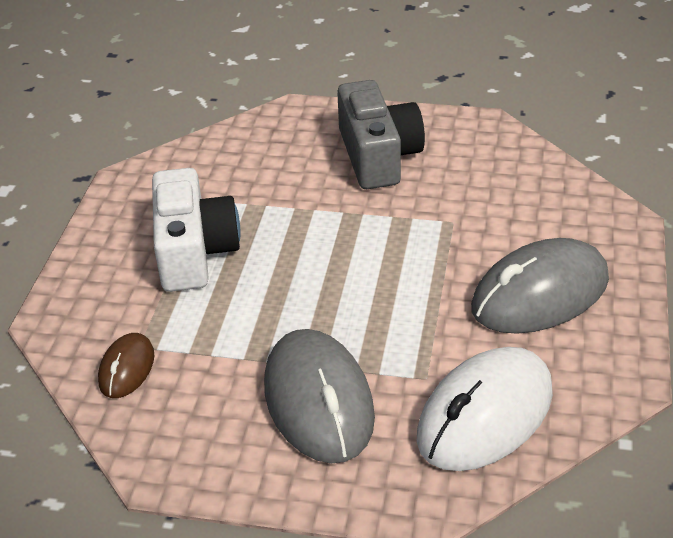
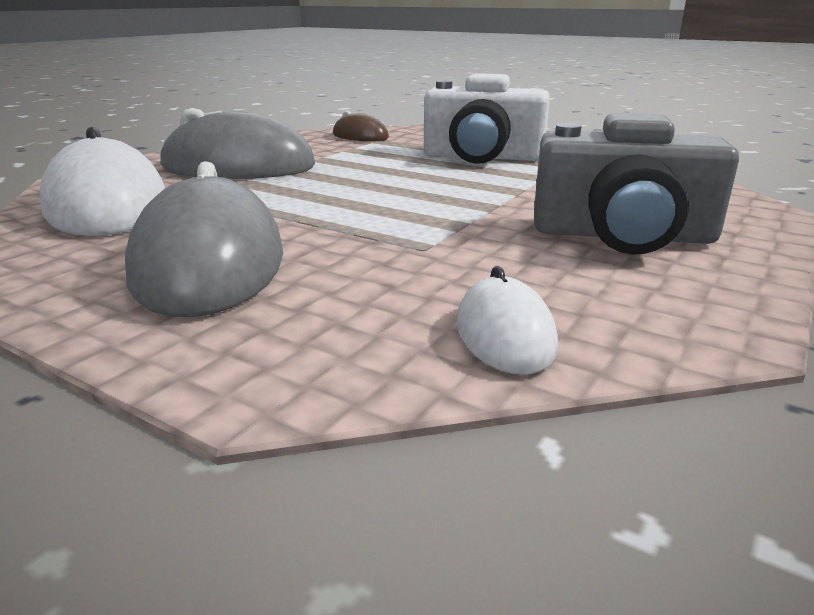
camera: 110 degrees right, 15 degrees down
none -> white mouse [457,266,558,375]

